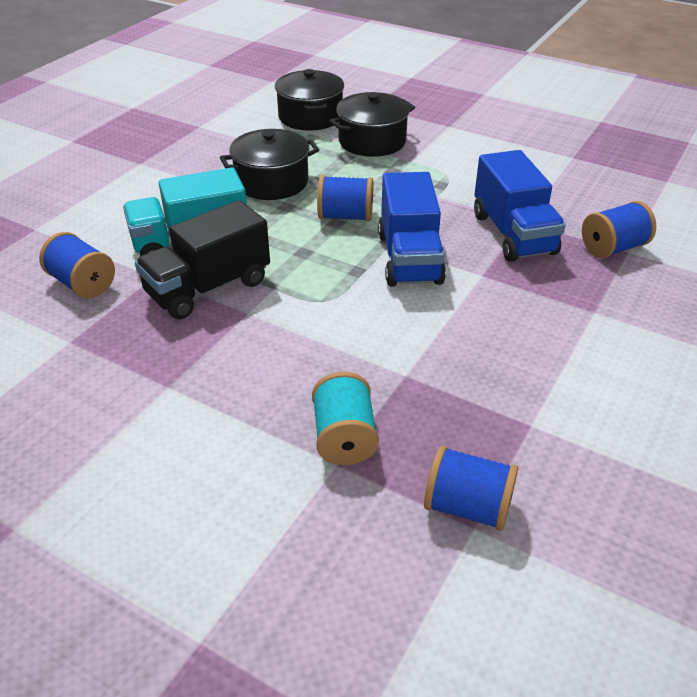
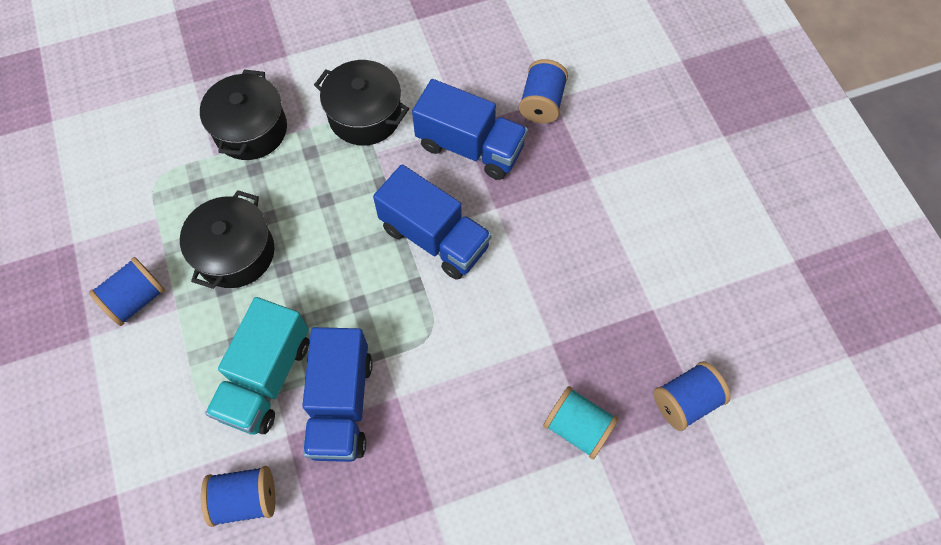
camera: 50 degrees left, 25 degrees up
black truck [135,200,270,319] -> blue truck [302,327,373,462]
black pot [275,69,344,131] -> black pot moved to [314,60,409,145]
blue spool [317,175,373,222] -> blue spool moved to [89,257,165,326]

